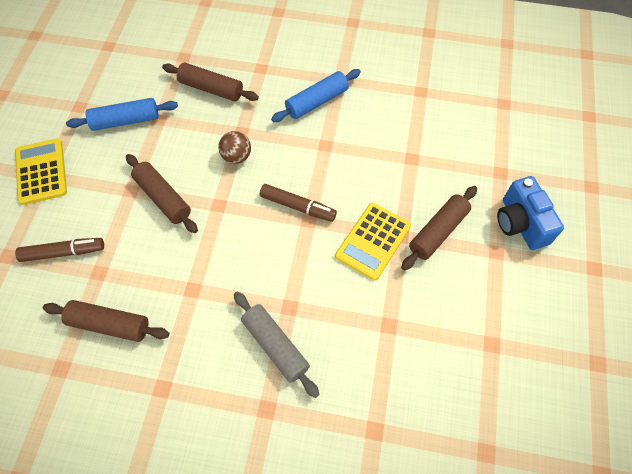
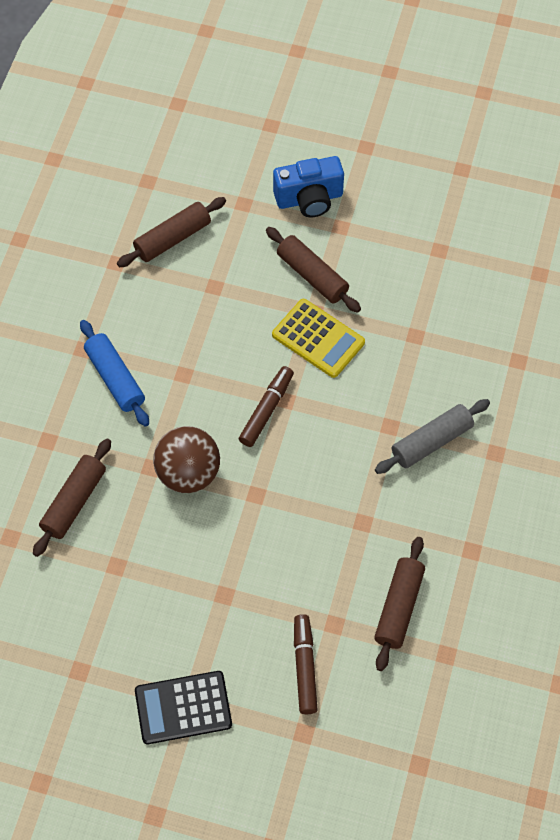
camera: 85 degrees left, 0 degrees up
yellow calculator [15,138,67,205] -> black calculator [135,671,232,744]
blue rolling pin [66,98,178,131] -> none
brown rolling pin [126,154,198,233] -> brown rolling pin moved to [117,197,226,267]
brown ball [218,131,251,164] -> brown ball [153,426,220,493], size x1.67

